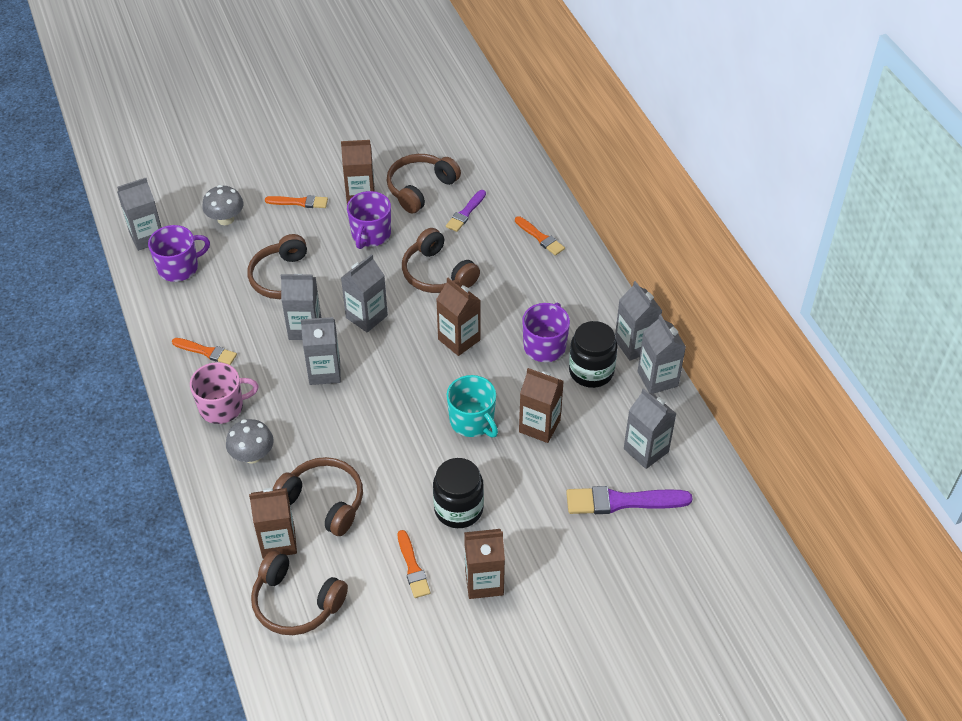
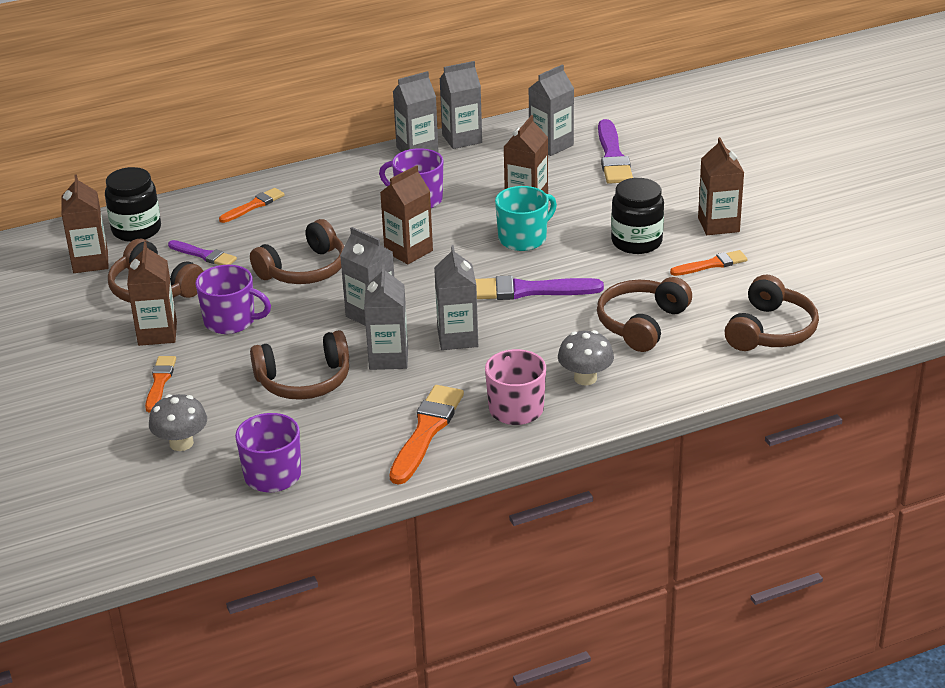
camera: 90 degrees left, 15 degrees down
grey carton [117,178,162,251] -> none
orange brush [172,338,237,365] -> orange brush [389,385,464,485], size x1.66
brown carton [249,488,297,559] -> brown carton moved to [61,174,109,273]
black jar [569,321,617,388] -> black jar moved to [105,167,161,242]
none -> purple brush [475,276,604,300]

